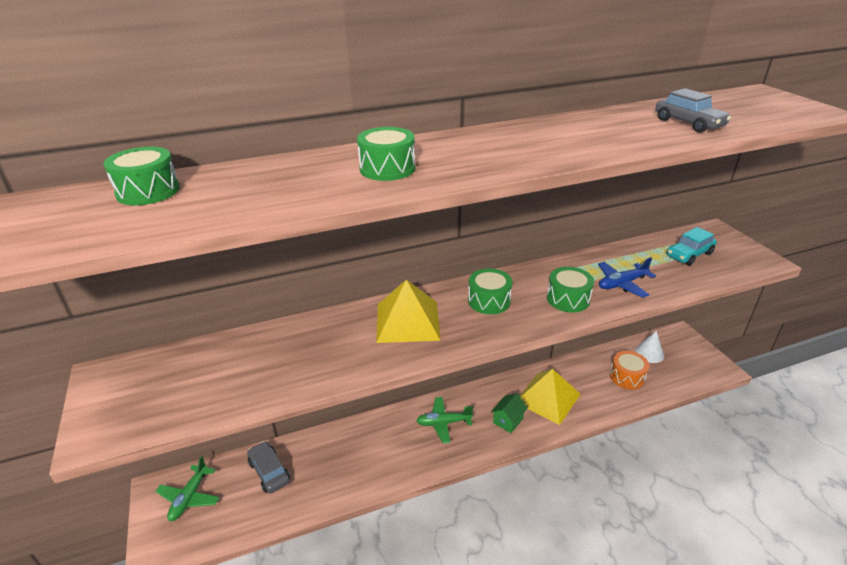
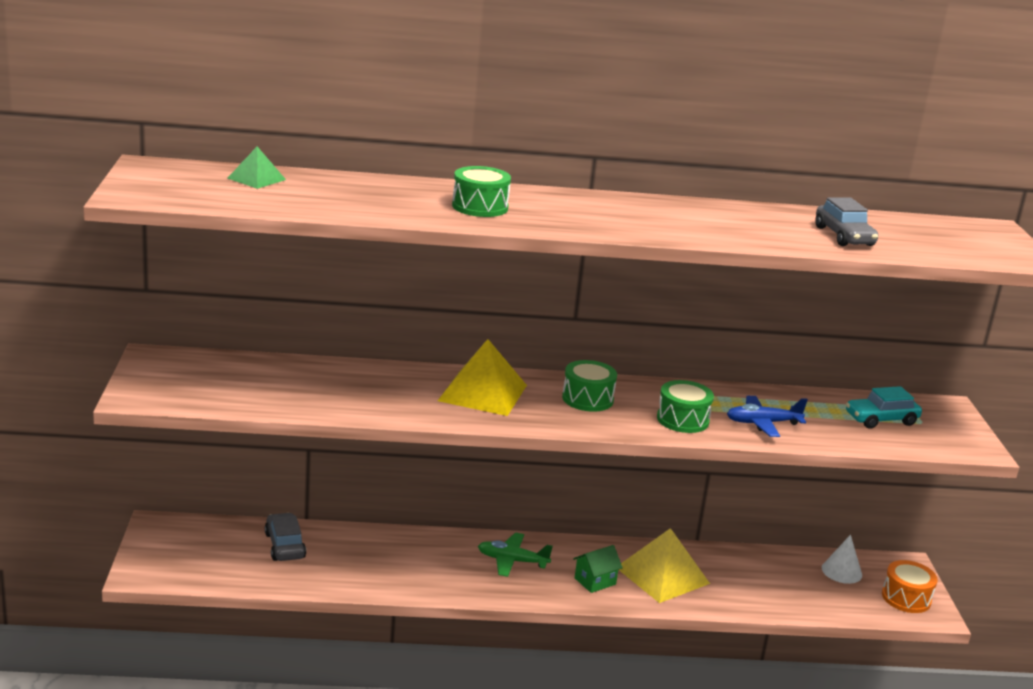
camera: 15 degrees right, 10 degrees down
green drum [103,147,180,205] -> green pyramid [228,146,286,189]
green plane [155,456,220,521] -> none
orange drum [610,351,649,390] -> orange drum moved to [882,560,938,613]

